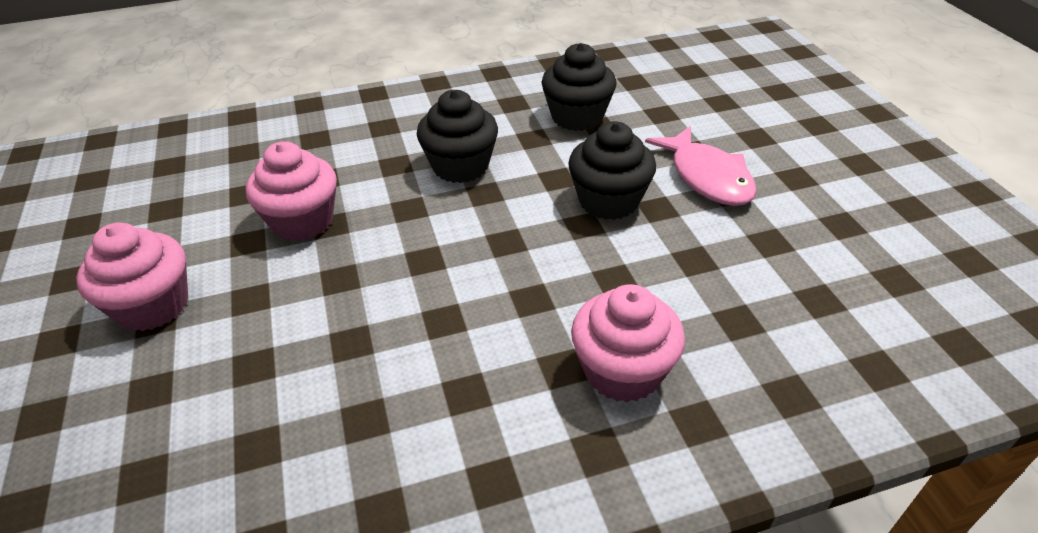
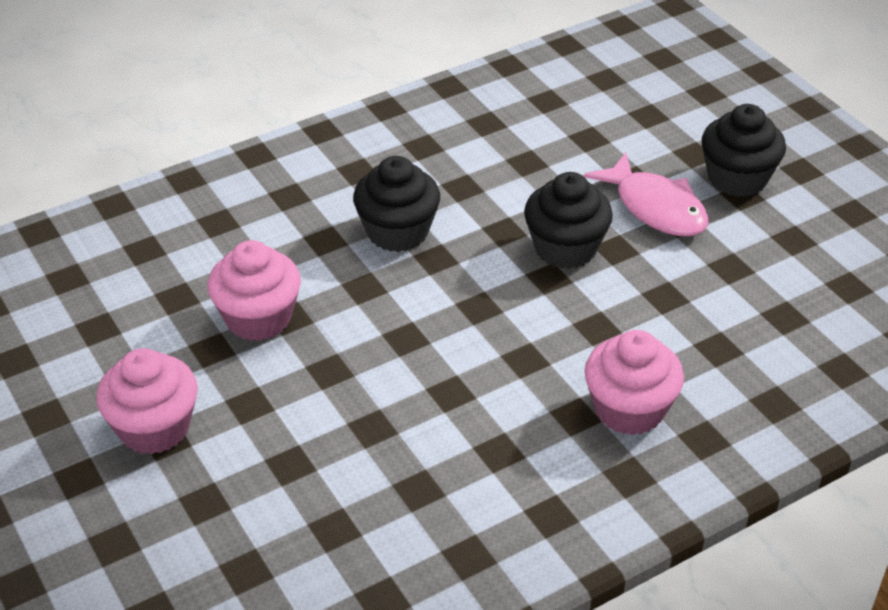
camera: 15 degrees left, 0 degrees up
black cupcake [541,43,617,131] -> black cupcake moved to [702,104,786,197]

